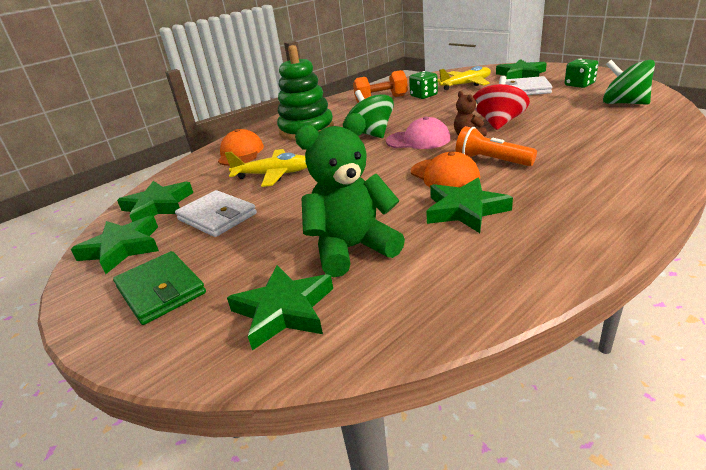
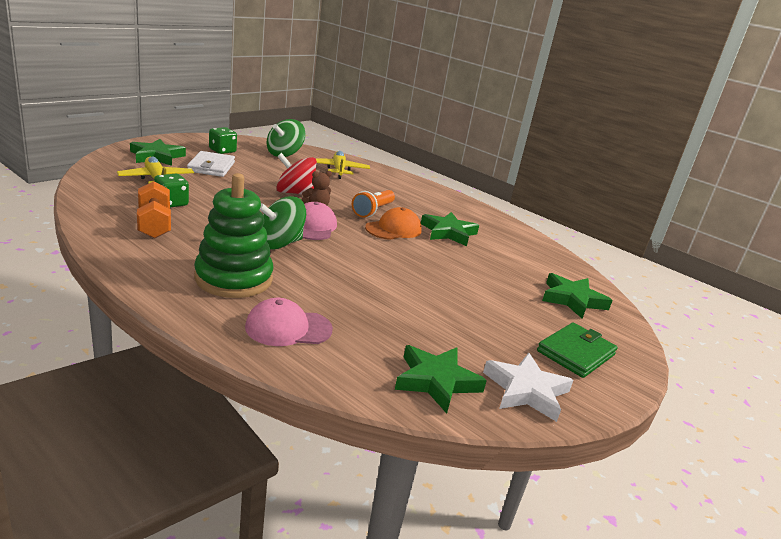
camera: 105 degrees left, 5 degrees down
green star [71,216,159,274] -> white star [483,353,574,422]
white wallet [175,190,257,237] -> none
orange cap [218,129,264,166] -> pink cap [245,298,333,346]
yellow plane [225,149,307,187] -> yellow plane moved to [316,151,370,179]
green teddy bear [295,113,405,277] -> none

